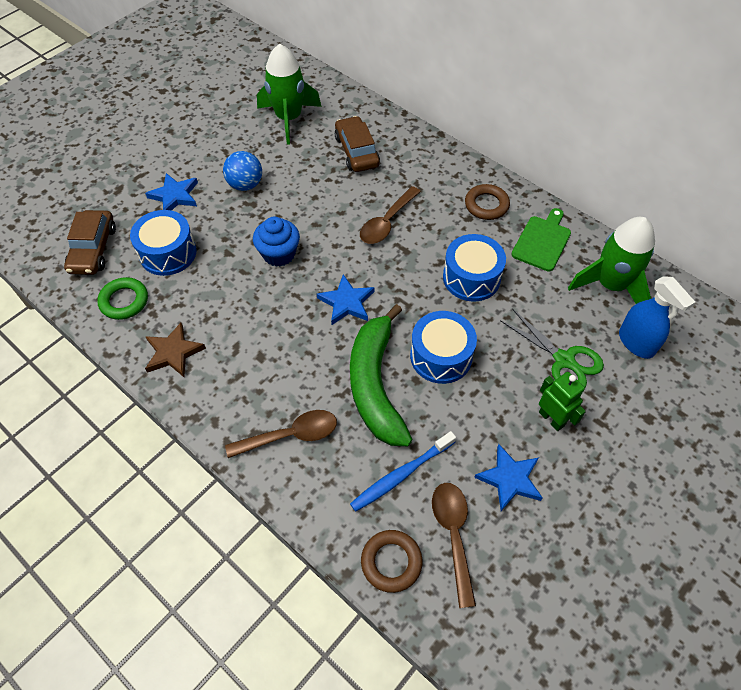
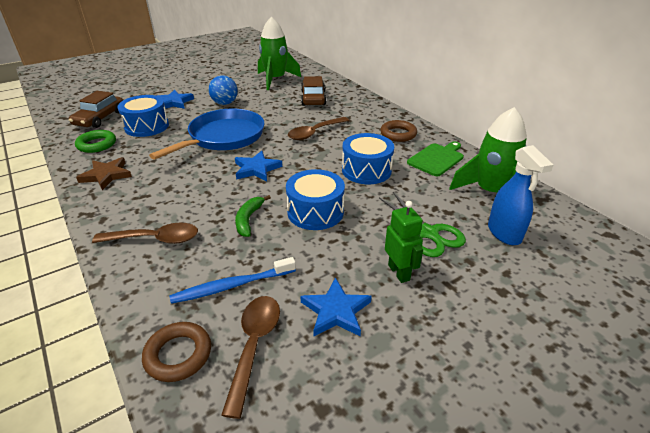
camera: 15 degrees right, 20 degrees down
blue cupcake [253,217,300,267] -> blue pan [149,109,264,160]
green banana [350,304,413,446] -> green banana [235,195,271,237], size x0.46

